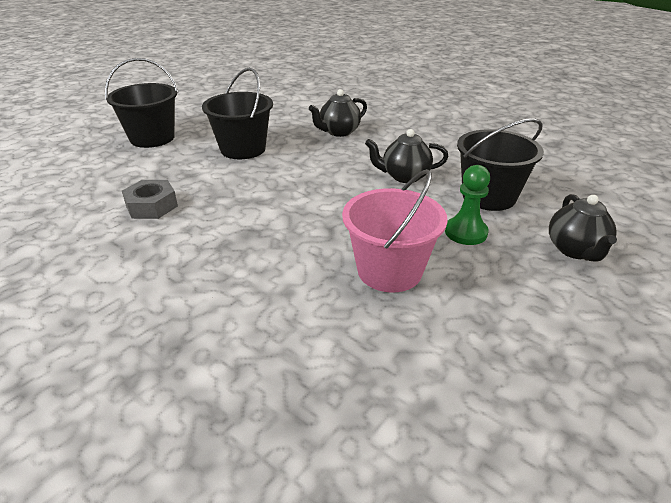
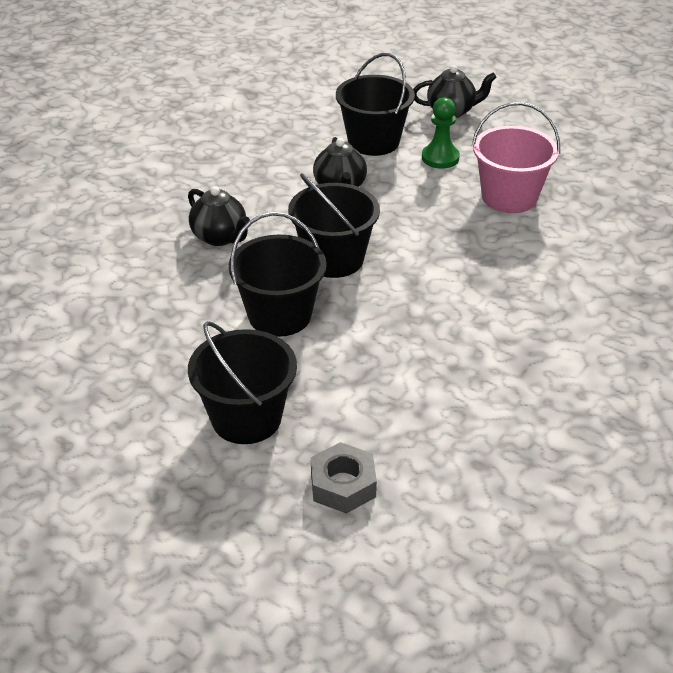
camera: 95 degrees left, 5 degrees up
grey nut [122,180,178,219] -> grey nut moved to [311,442,377,514]
none -> black bucket [288,173,380,278]

